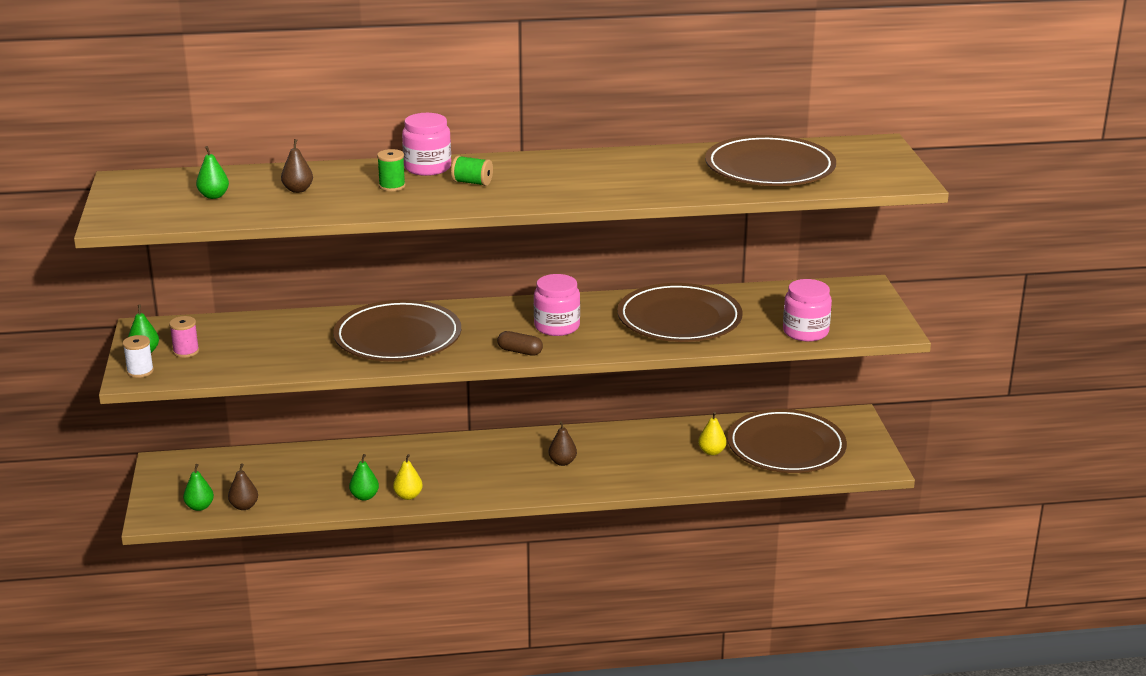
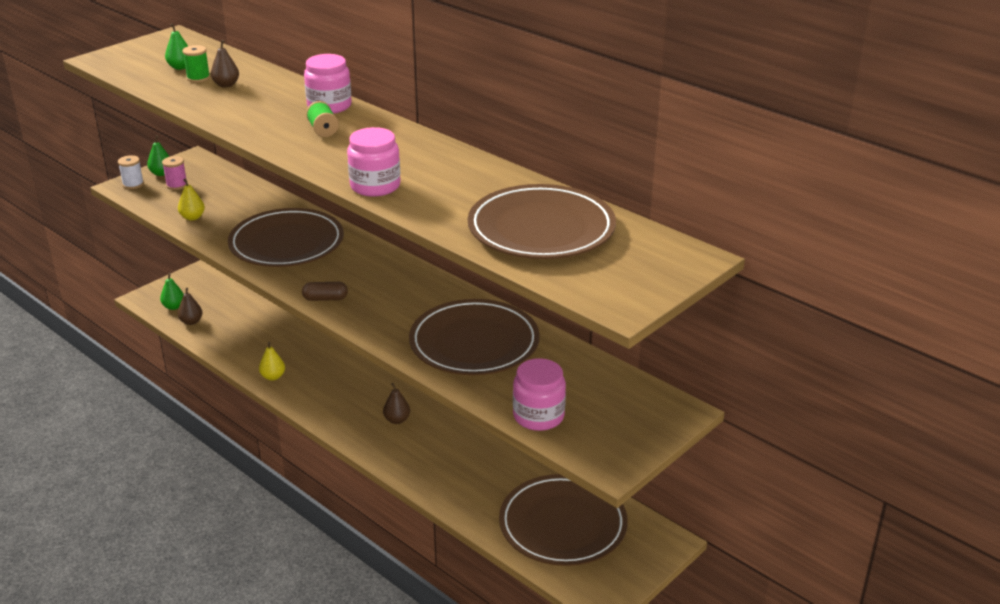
camera: 50 degrees right, 5 degrees up
green pear [349,454,379,501] -> none
green spool [377,149,406,192] -> green spool moved to [182,45,210,83]
brown capsule [497,331,543,356] -> brown capsule turned 75 degrees counterclockwise [302,282,348,301]
pink jar [534,274,580,336] -> pink jar moved to [347,127,401,197]
yellow pear [698,412,727,455] -> yellow pear moved to [178,179,205,221]

